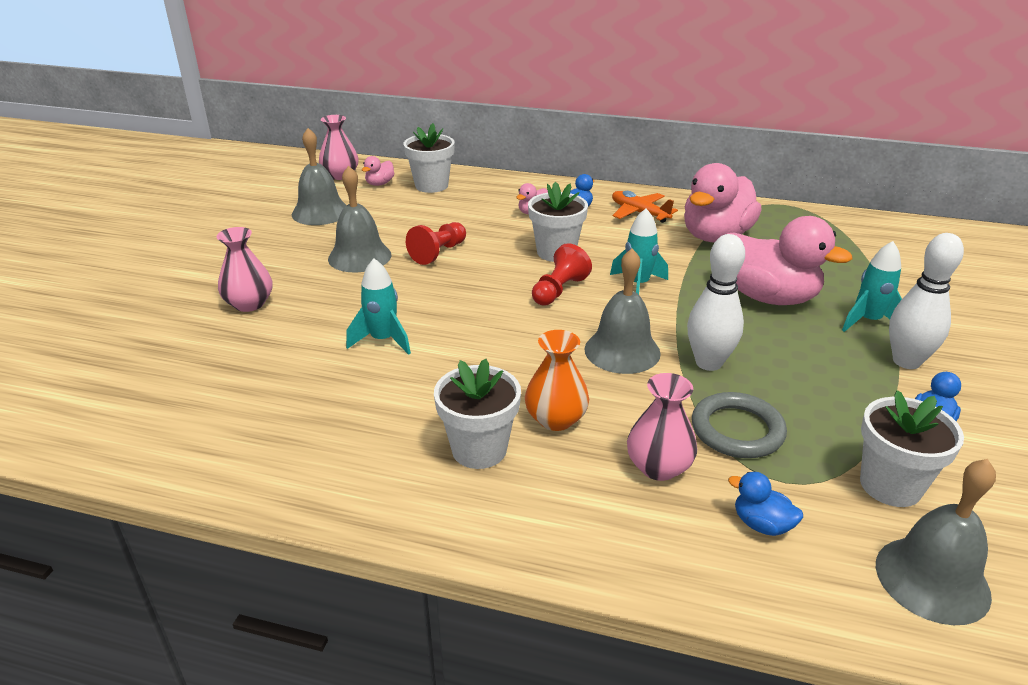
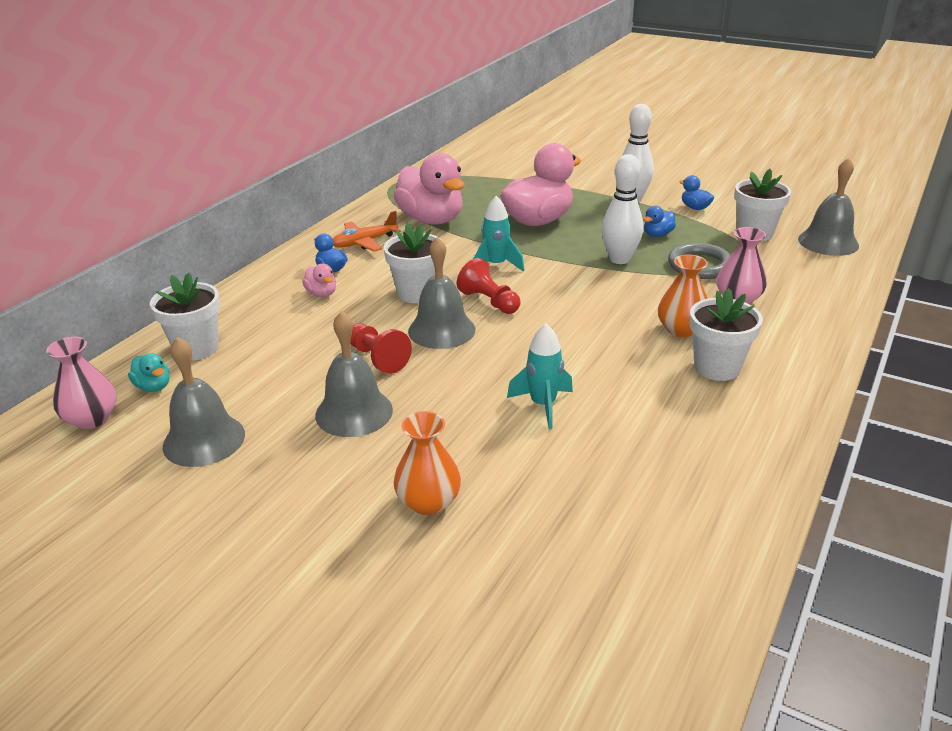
camera: 75 degrees left, 0 degrees up
pink vase [216,227,272,312] -> orange vase [394,411,461,515]
pink duck [362,156,394,186] -> turquoise duck [128,353,169,392]
grey bell [584,248,661,374] -> grey bell moved to [408,237,475,349]
blue duck [728,472,803,536] -> blue duck moved to [643,206,676,237]
turquoise rocket [842,241,902,332] -> none

